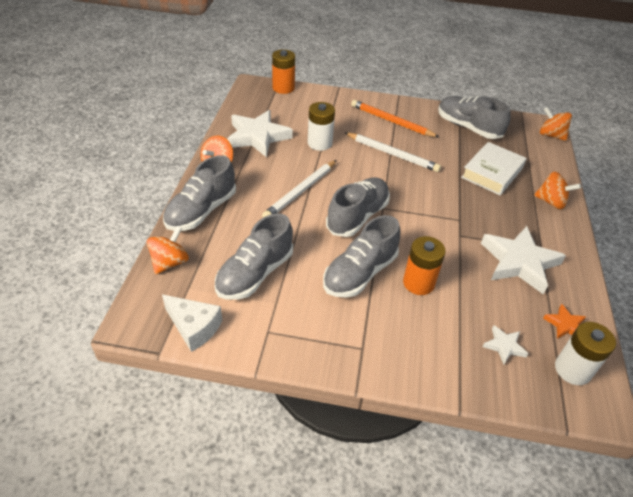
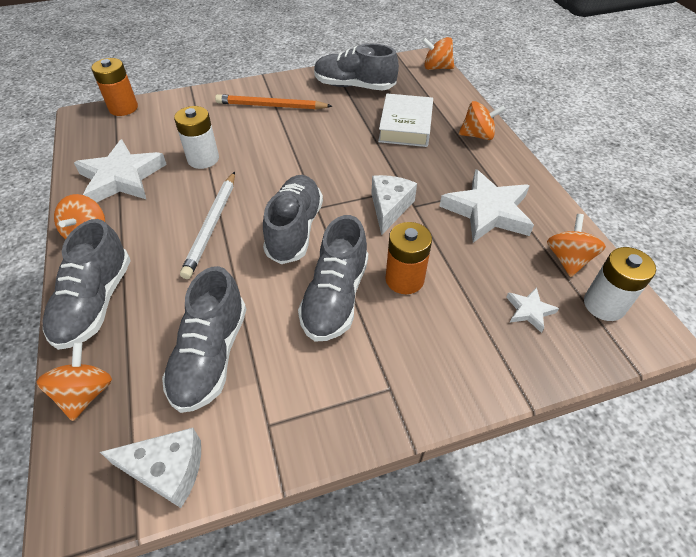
camera: 25 degrees left, 5 degrees up
white pencil [344,132,441,172] -> none
orange star [543,304,586,339] -> orange spinning top [547,214,606,277]
none -> white cheese [371,175,417,235]

